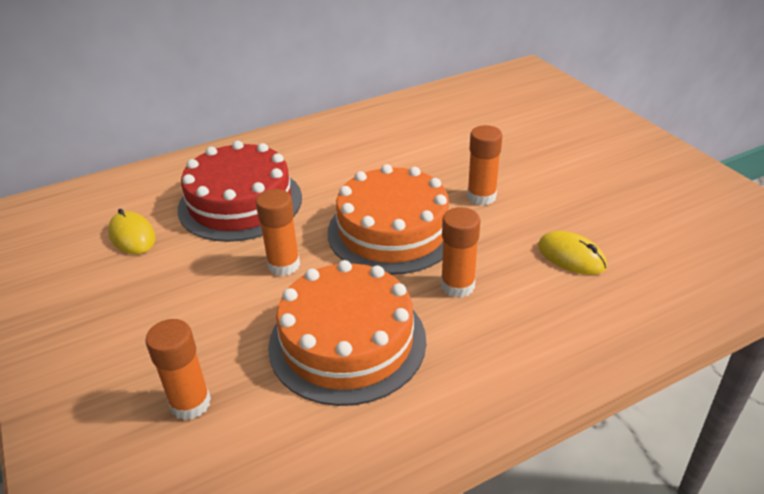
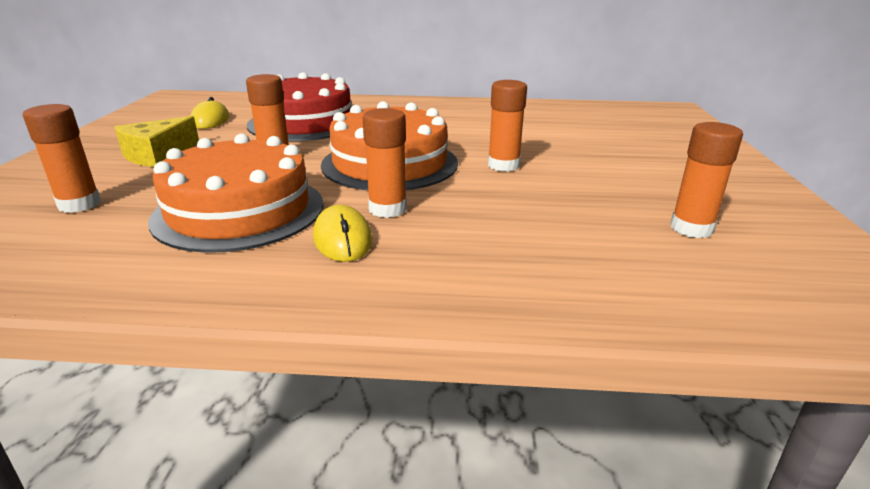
camera: 30 degrees right, 10 degrees down
yellow mouse [538,231,607,275] -> yellow mouse moved to [313,205,372,262]
none -> yellow cheese [114,116,199,167]
none -> orange glue stick [670,122,743,238]

